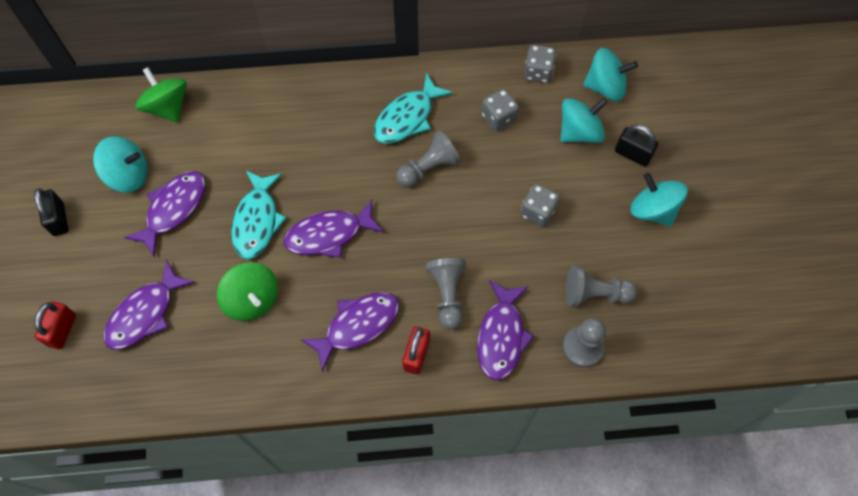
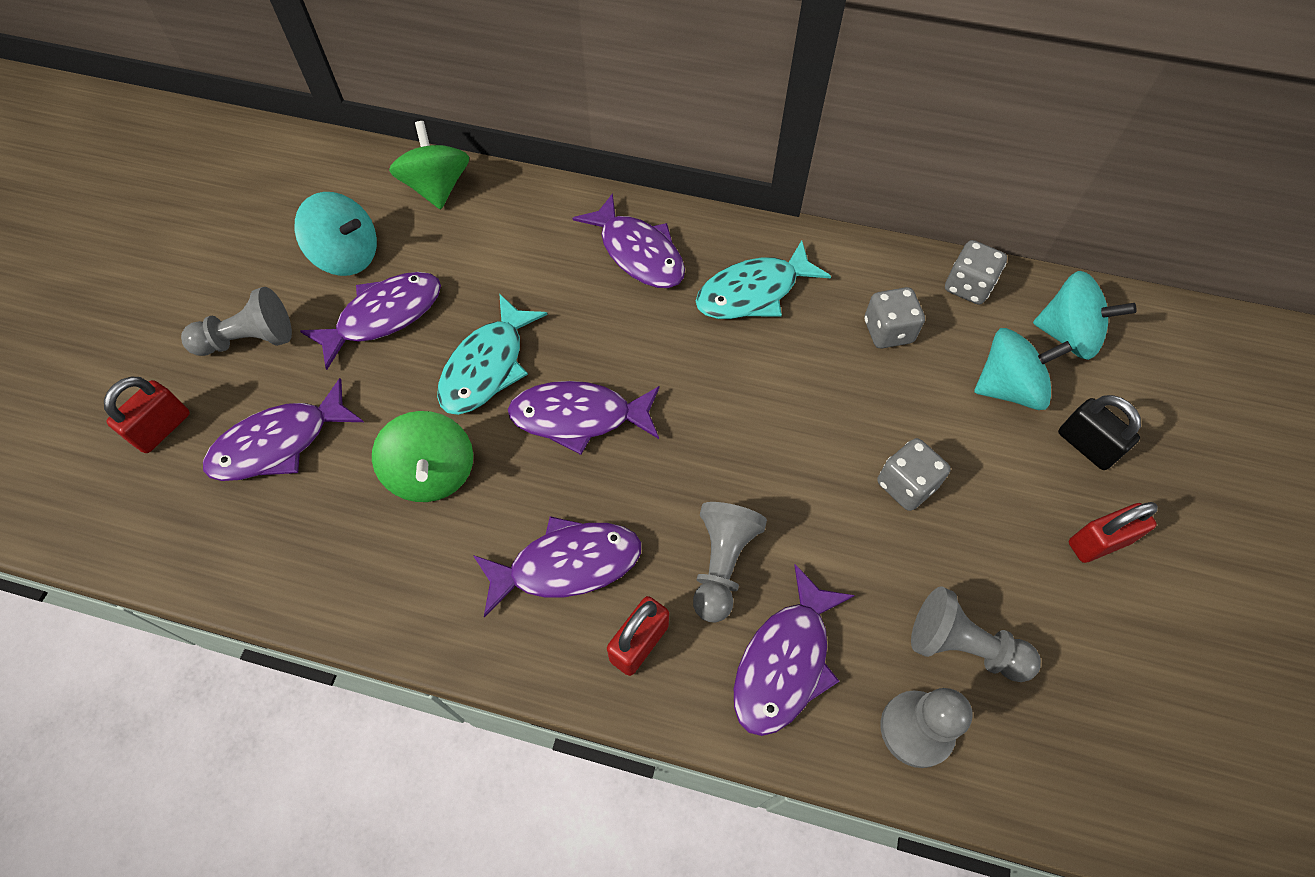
camera: 20 degrees right, 5 degrees down
black padlock [34,188,69,236] -> none
grey pawn [396,130,461,187] -> grey pawn moved to [181,287,292,356]
turquoise spinning top [630,173,688,226] -> red padlock [1069,502,1158,563]
none -> purple fish [573,193,685,288]

